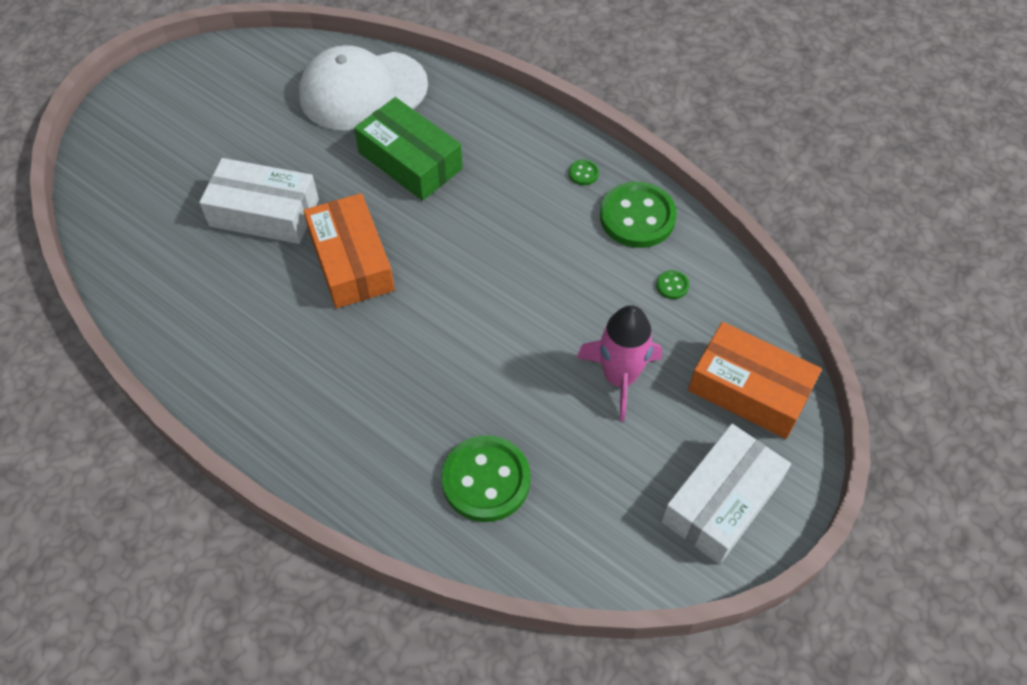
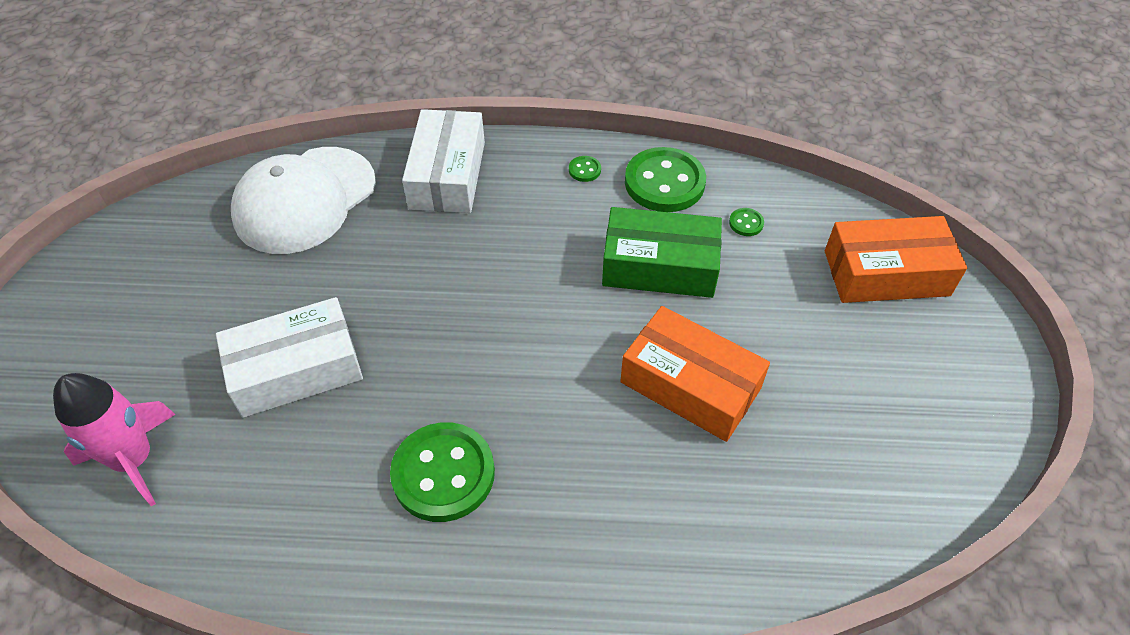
camera: 35 degrees left, 5 degrees down
orange box [303,193,395,308] -> orange box moved to [620,306,770,442]
green box [354,97,463,201] -> green box moved to [602,207,722,298]
green button [442,435,531,522] -> green button moved to [390,422,495,522]
pink rocket [577,305,662,421] -> pink rocket moved to [53,373,176,506]
white box [662,424,791,564] -> white box moved to [402,109,485,213]

